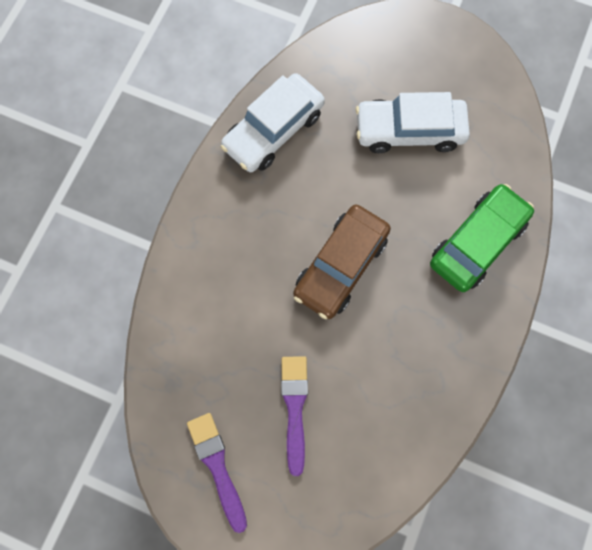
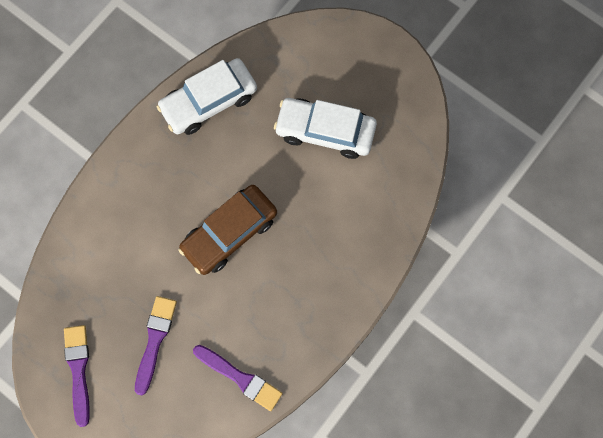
camera: 15 degrees right, 0 degrees up
green car [430,184,534,292] -> none
none -> purple brush [193,345,283,411]

